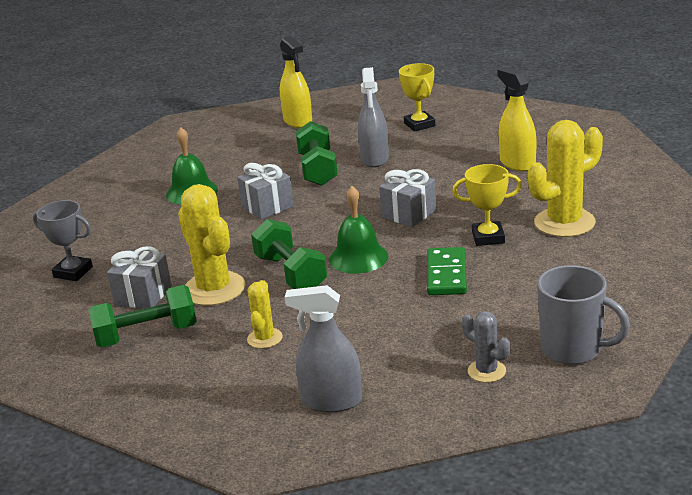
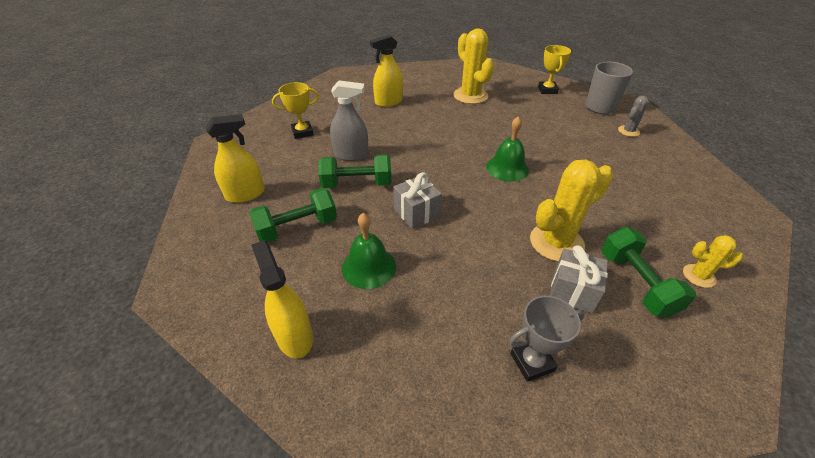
camera: 90 degrees left, 15 degrees up
grey trophy [33,200,93,281] -> grey trophy turned 45 degrees clockwise [509,296,584,382]
yellow cactus [247,280,282,349] -> yellow cactus moved to [683,235,743,288]
green dumbbell [251,219,327,289] -> green dumbbell moved to [249,188,337,242]
grey spray bottle [285,285,362,413] -> none
grey gift [379,169,437,227] -> none
green domino [427,247,467,295] -> none
yellow trophy [452,164,522,246] -> yellow trophy moved to [538,45,571,94]
none -> yellow spray bottle [251,240,313,358]

